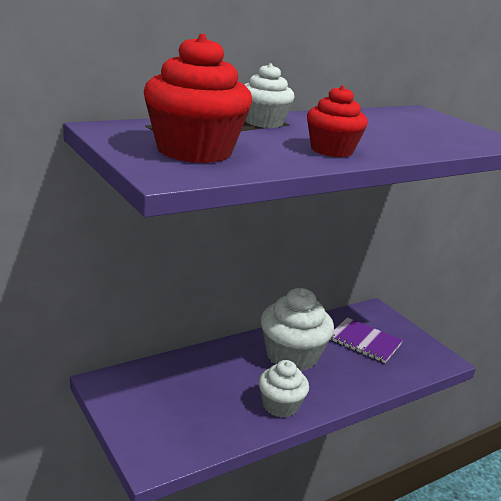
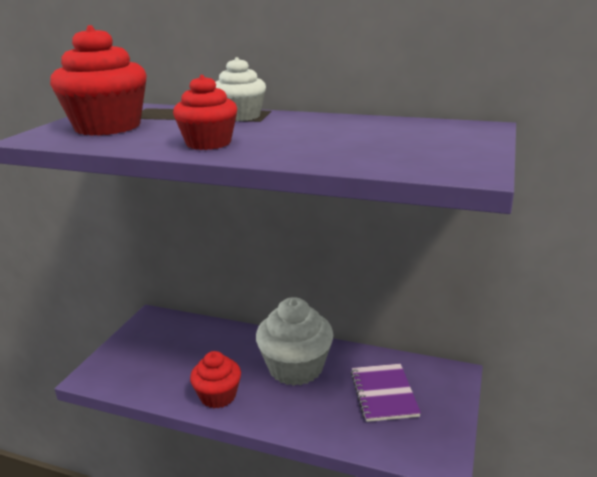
camera: 55 degrees right, 0 degrees up
white cupcake [259,360,309,418] -> red cupcake [190,351,241,408]

